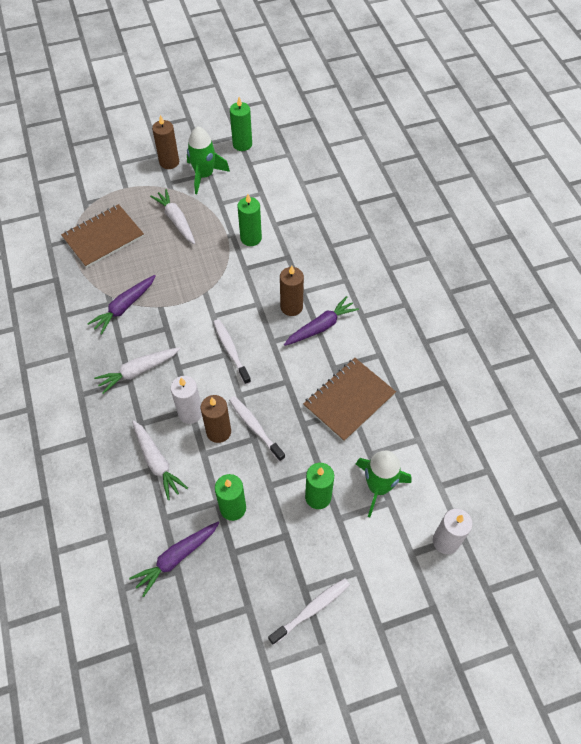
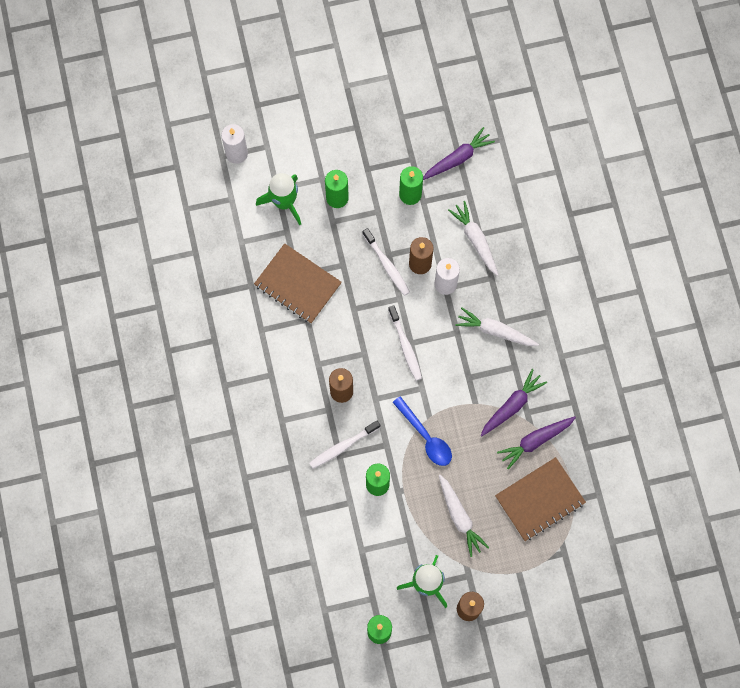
camera: 175 degrees left, 15 degrees up
white carrot [94,347,181,394] -> white carrot turned 135 degrees counterclockwise [455,308,539,346]
white toothbrush [268,578,350,645] -> white toothbrush moved to [309,421,380,469]
purple carrot [284,296,359,346] -> purple carrot moved to [497,416,576,469]
brown notebook [303,358,396,442] -> brown notebook turned 75 degrees clockwise [254,243,342,324]
none -> blue spoon [392,396,452,466]

